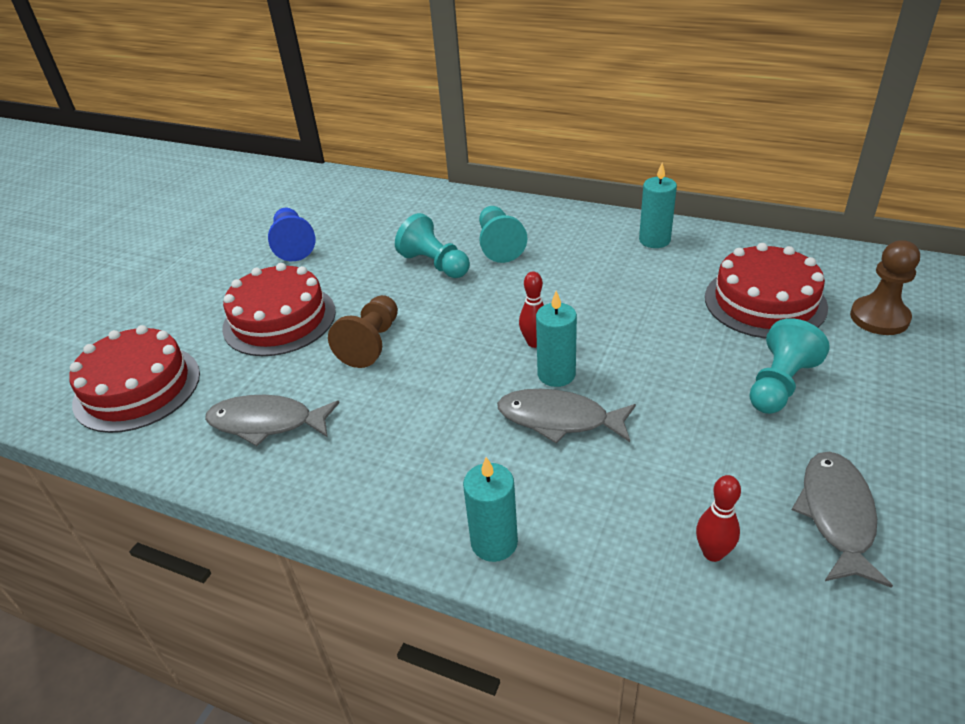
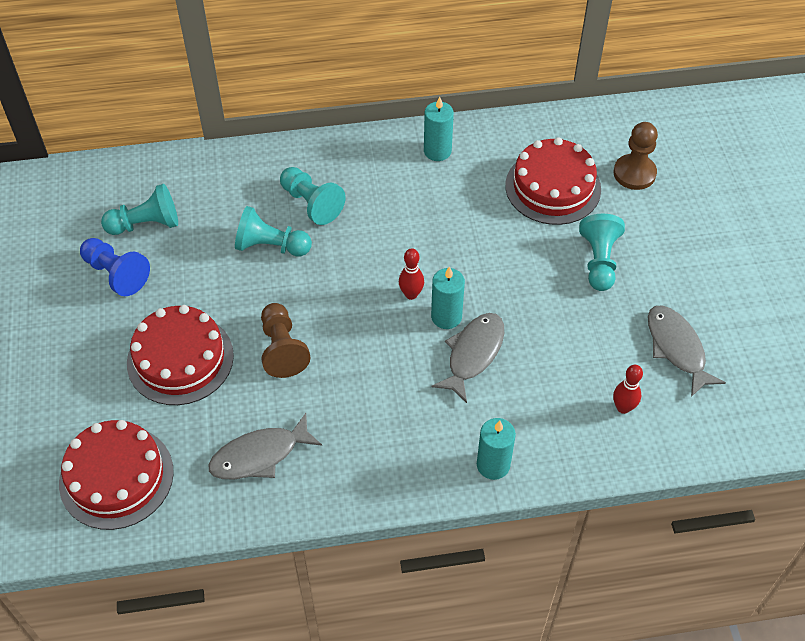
camera: 35 degrees left, 15 degrees up
grey fish [497,389,636,444] -> grey fish turned 135 degrees clockwise [431,313,504,403]
none -> turquoise pawn [101,184,178,235]

